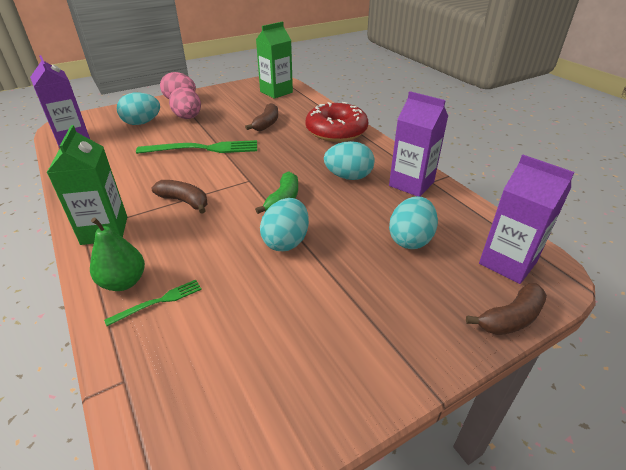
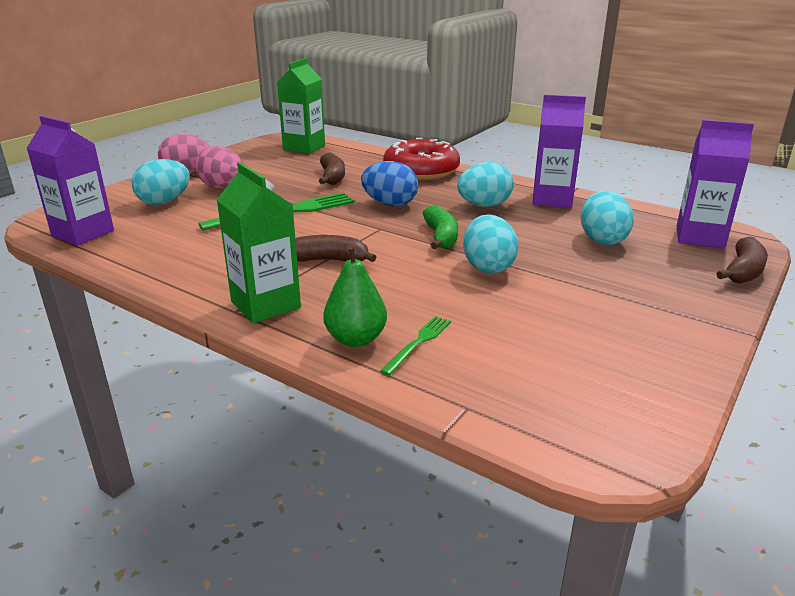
camera: 25 degrees left, 10 degrees down
none -> blue egg [361,161,418,206]

